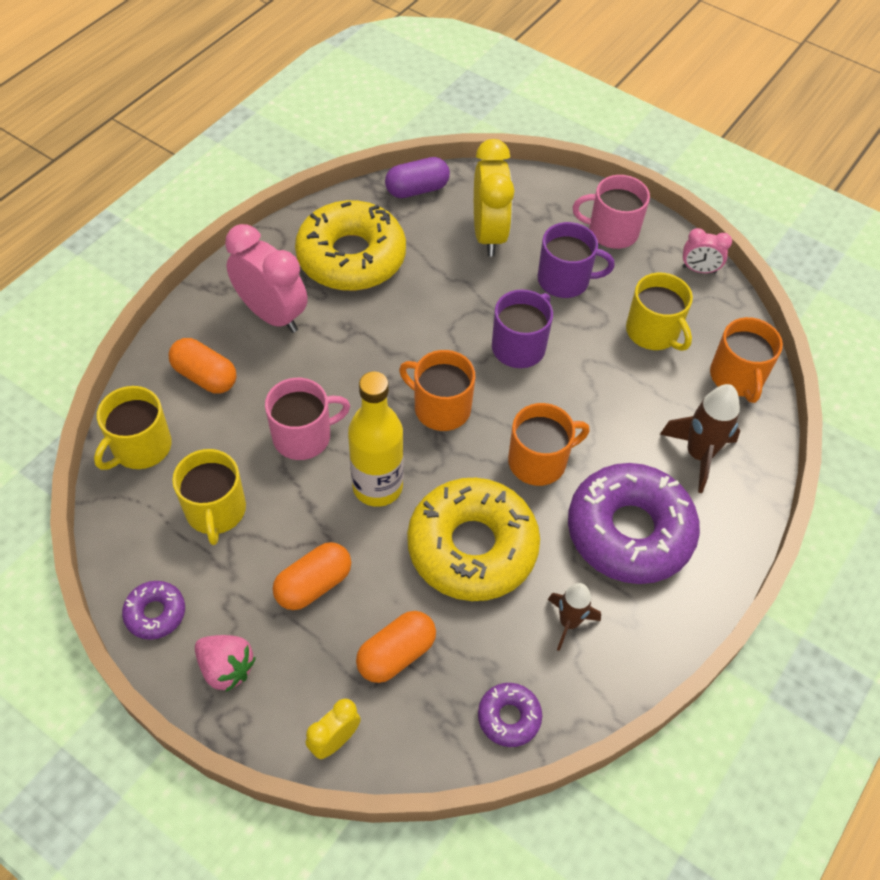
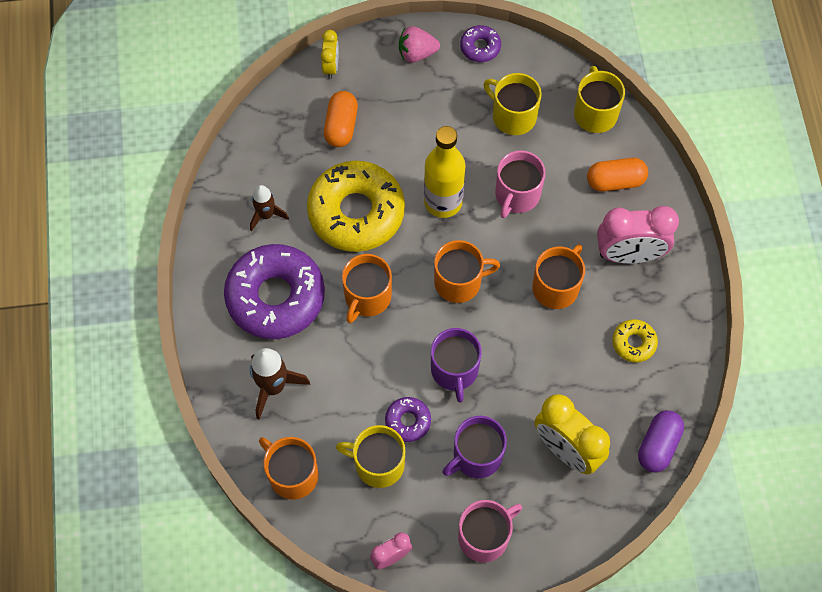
camera: 140 degrees right, 10 degrees up
orange capsule [273,542,351,610] -> none
yellow donut [295,200,406,291] -> yellow donut [612,319,658,363], size x0.45
purple donut [478,683,542,747] -> purple donut moved to [385,397,431,442]
none -> orange mug [532,244,585,309]

